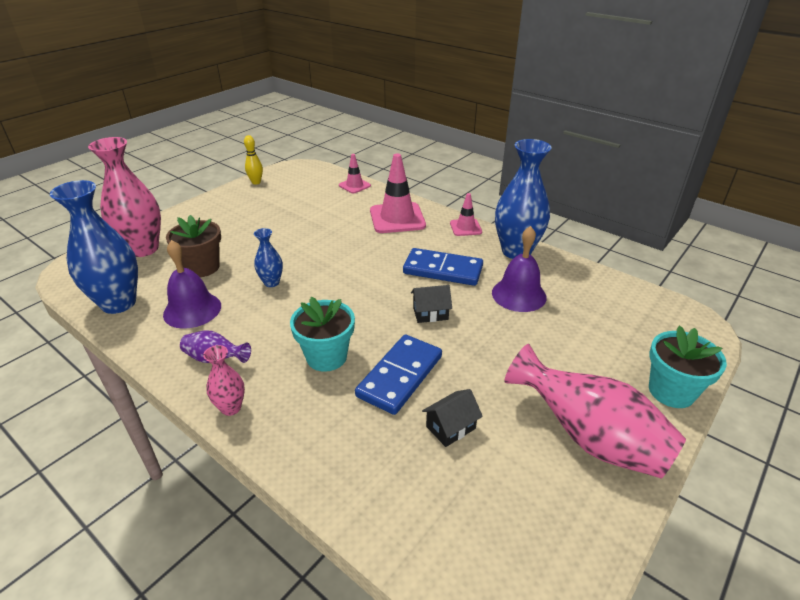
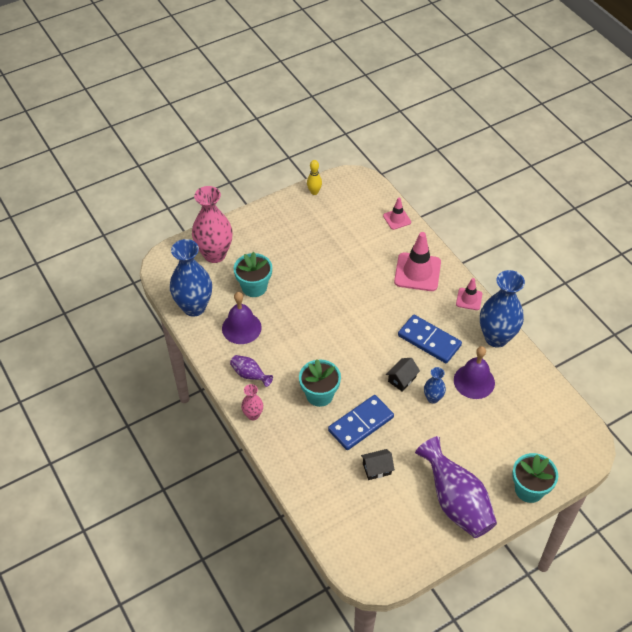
camera: 20 degrees right, 15 degrees up
brown flower pot [166,215,221,277] -> turquoise flower pot [234,252,272,297]
blue vase [254,228,283,287] -> blue vase moved to [424,367,446,404]
black house [411,285,452,323] -> black house turned 60 degrees counterclockwise [386,358,420,392]
pink vase [504,344,686,479] -> purple vase [415,436,497,538]

